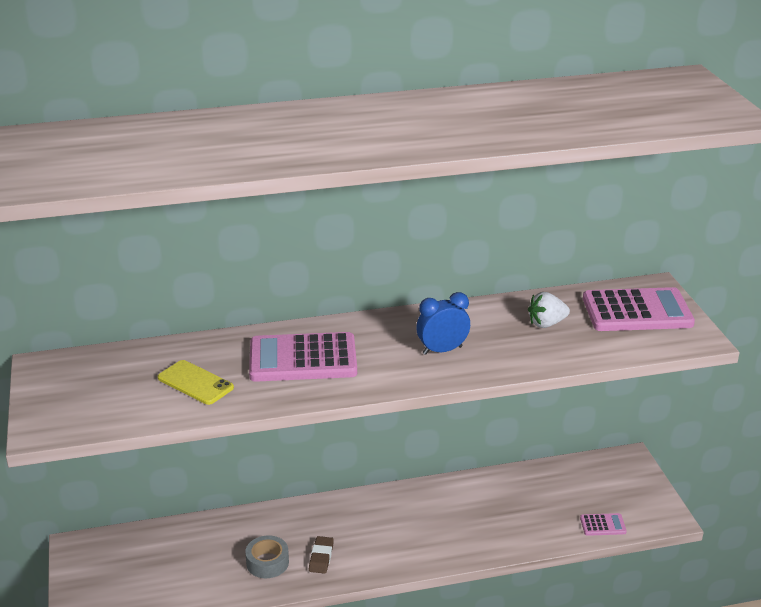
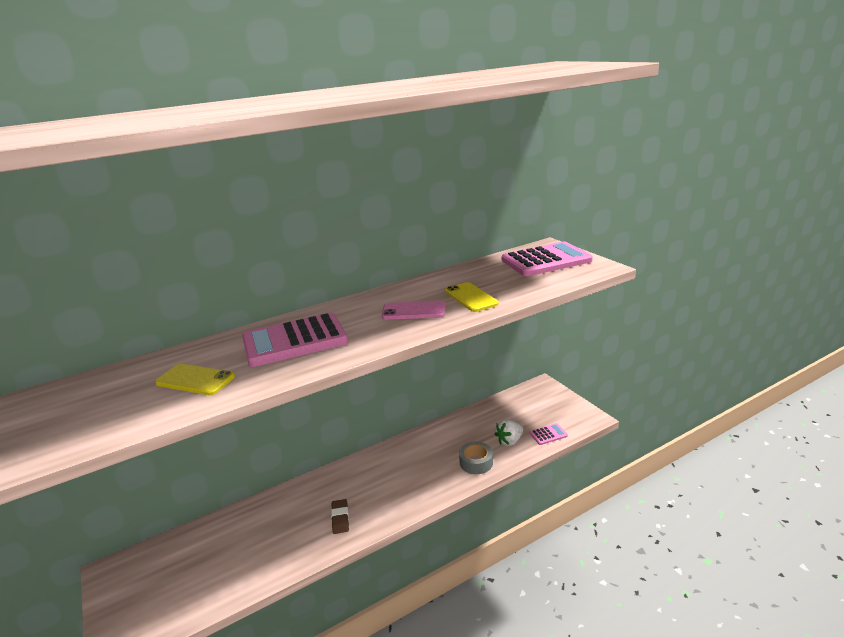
camera: 15 degrees left, 5 degrees down
grey tape [245,535,289,578] -> grey tape moved to [459,441,493,474]
blue clock [416,292,470,355] -> pink phone [382,301,445,320]
white strawberry [528,292,570,328] -> white strawberry moved to [495,420,523,446]
none -> yellow phone [445,282,499,312]

